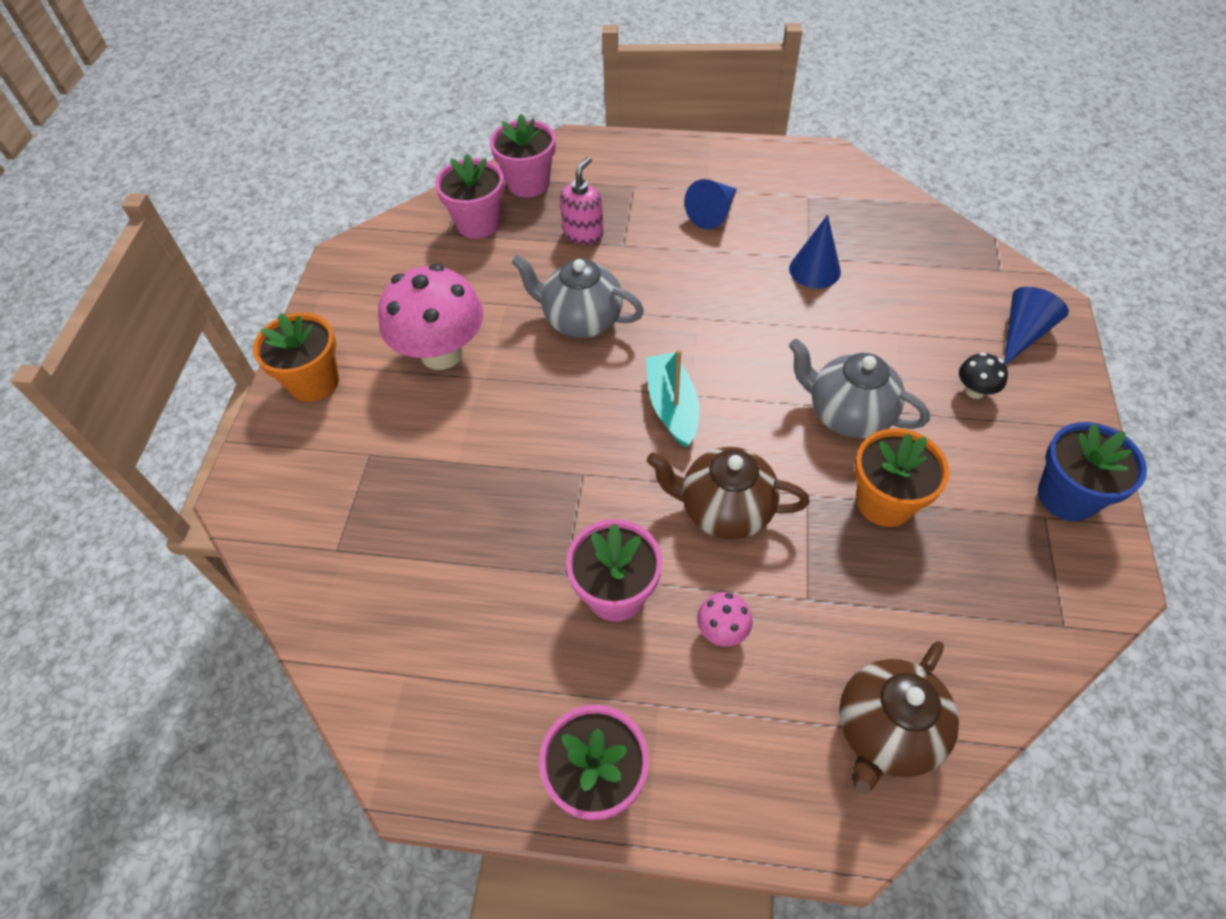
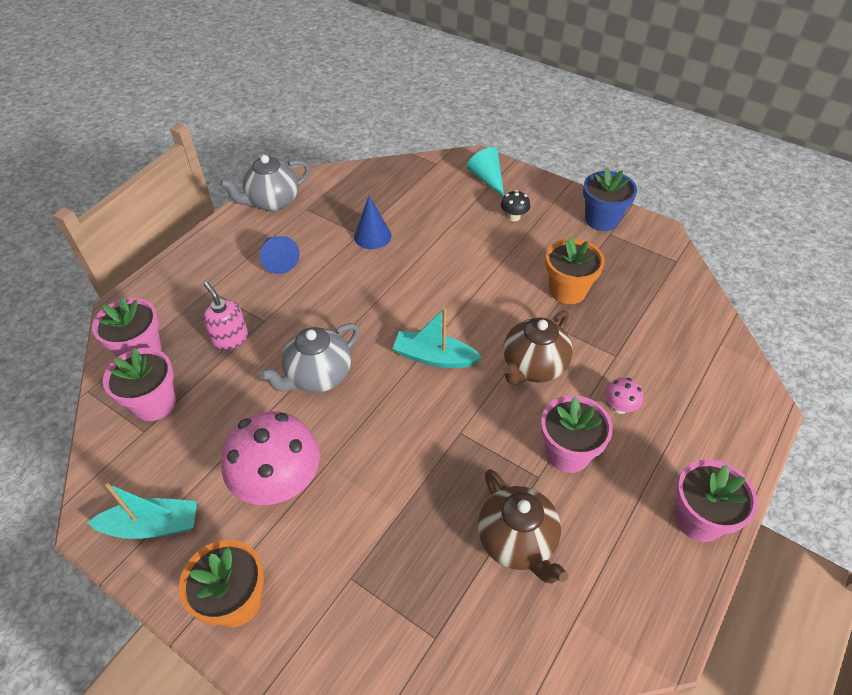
camera: 65 degrees left, 5 degrees down
grey teapot [789,339,930,438] -> grey teapot moved to [219,155,310,211]
brown teapot [839,641,959,794] -> brown teapot moved to [478,469,568,583]
blue cone [1004,287,1069,365] -> turquoise cone [467,147,504,197]
none -> turquoise boat [87,483,197,539]

